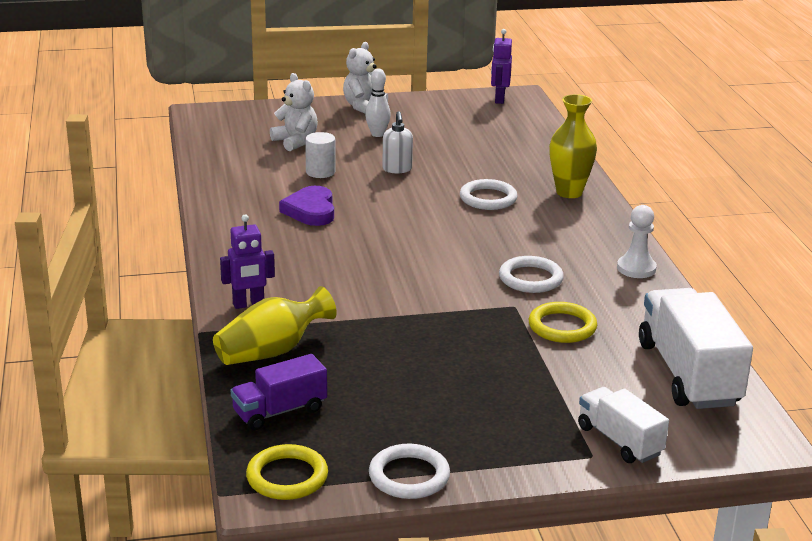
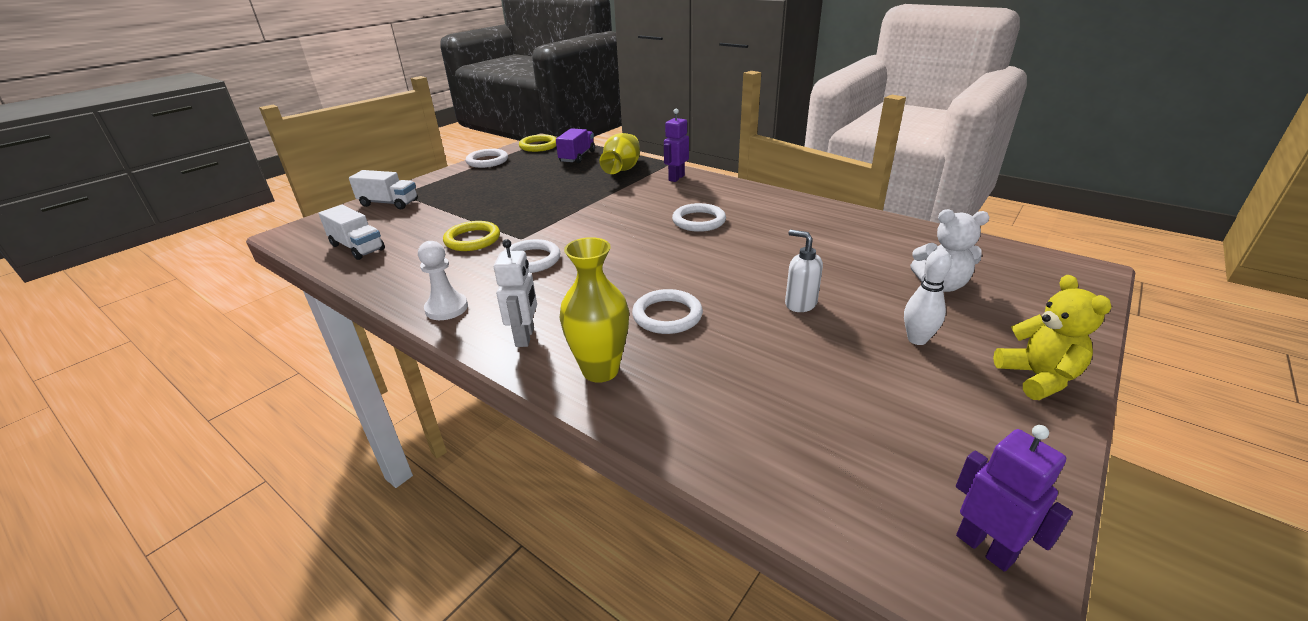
camera: 140 degrees right, 5 degrees up
purple heart [279,186,334,226] -> none
white cylinder [305,132,336,178] -> none
white teddy bear [343,42,388,114] -> yellow teddy bear [993,275,1111,400]
white truck [639,288,753,409] -> white truck [318,205,385,260], size x0.57
none -> white robot [494,239,537,347]
none -> white ring [672,203,726,232]

